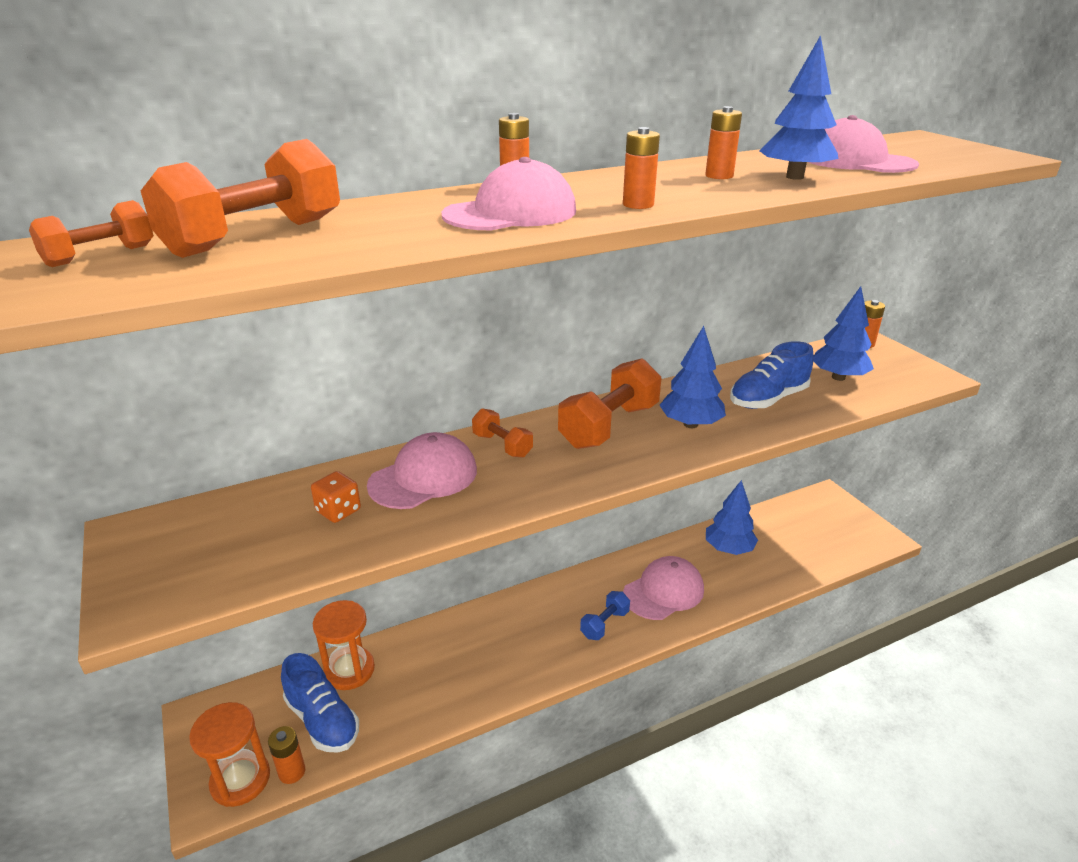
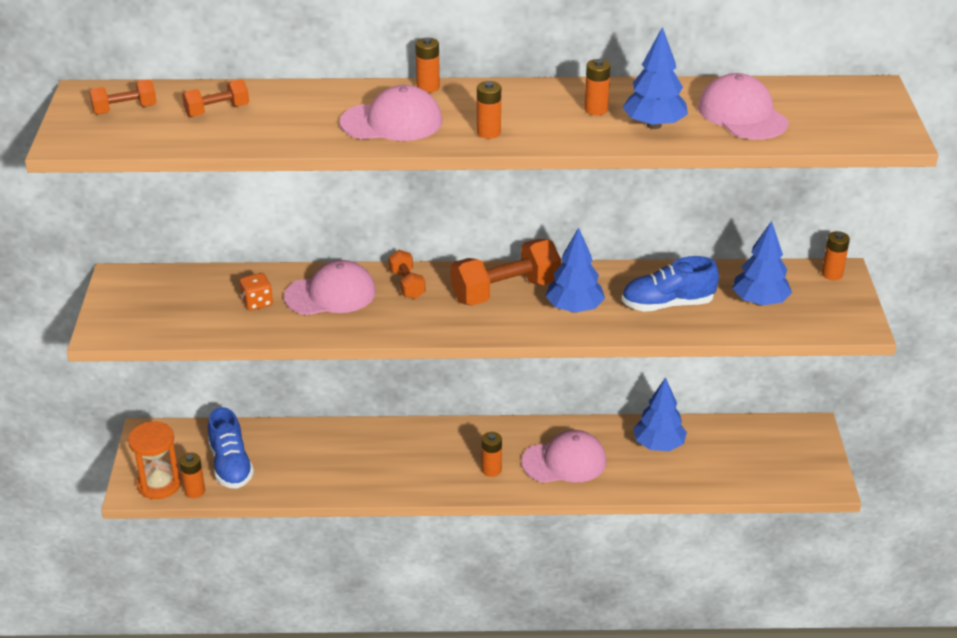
camera: 25 degrees right, 5 degrees up
orange dumbbell [141,139,340,258] -> orange dumbbell [182,79,249,117], size x0.54
orange hourglass [313,600,375,690] -> none
blue dumbbell [580,591,630,640] -> orange battery [482,432,502,477]

